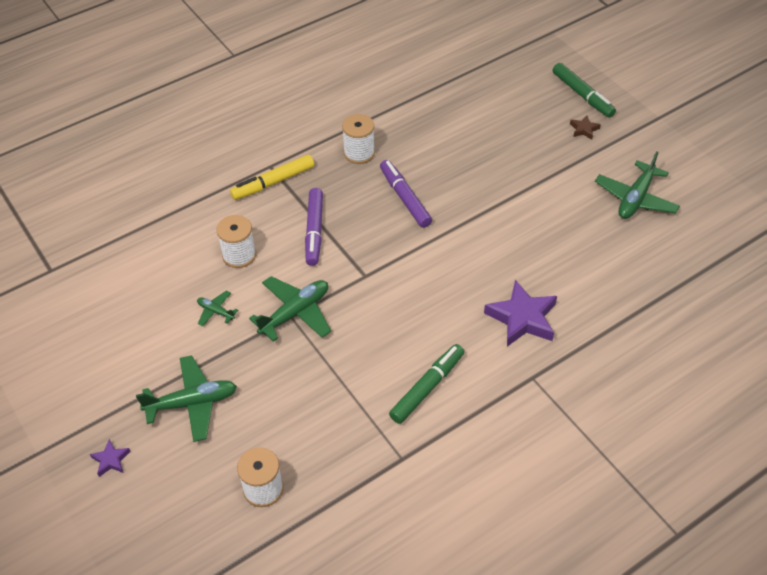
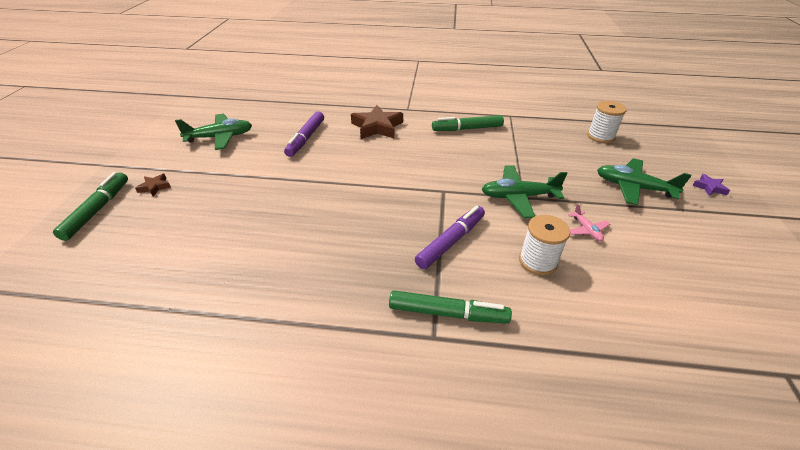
camera: 140 degrees left, 10 degrees down
green plane [197,291,238,327] -> pink plane [568,204,610,241]
yellow marker [230,155,314,200] -> green marker [389,290,512,324]
white spool [342,114,375,164] -> none
purple marker [380,160,432,228] -> purple marker moved to [284,111,324,157]
purple star [484,280,557,347] -> brown star [351,105,403,139]

